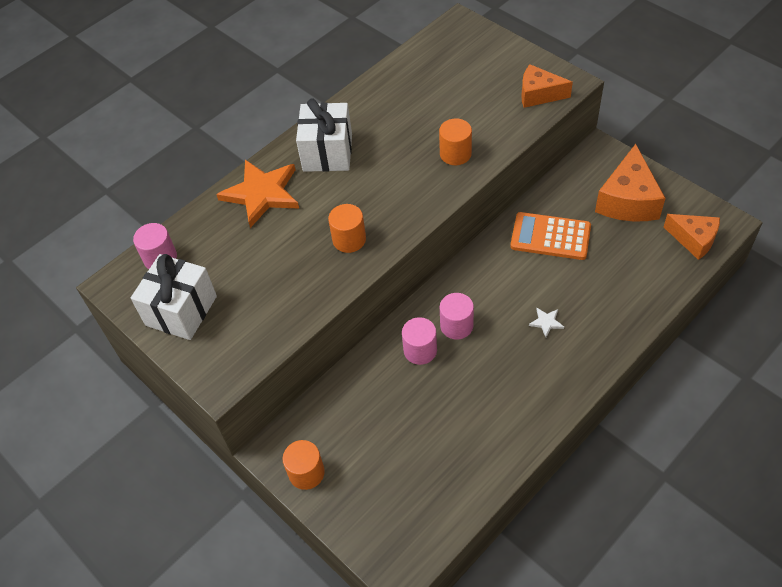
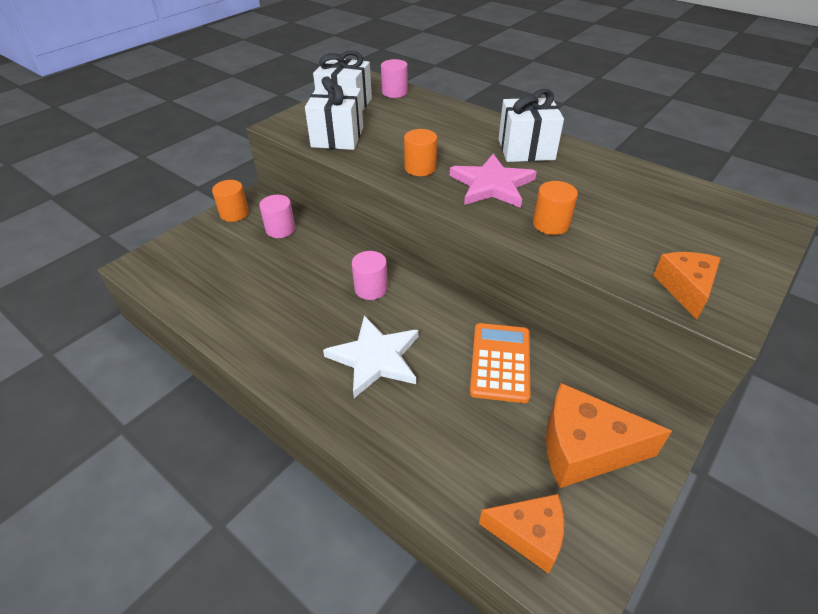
camera: 80 degrees right, 10 degrees down
orange star [216,160,299,228] -> none
pink cylinder [402,317,437,365] -> pink cylinder moved to [259,195,295,238]
white star [529,308,564,337] -> white star [323,315,419,398], size x2.48
orange cheese [664,214,720,260] -> orange cheese turned 105 degrees counterclockwise [479,494,564,574]
none -> white gift [305,76,363,150]
none -> pink star [450,154,537,208]

